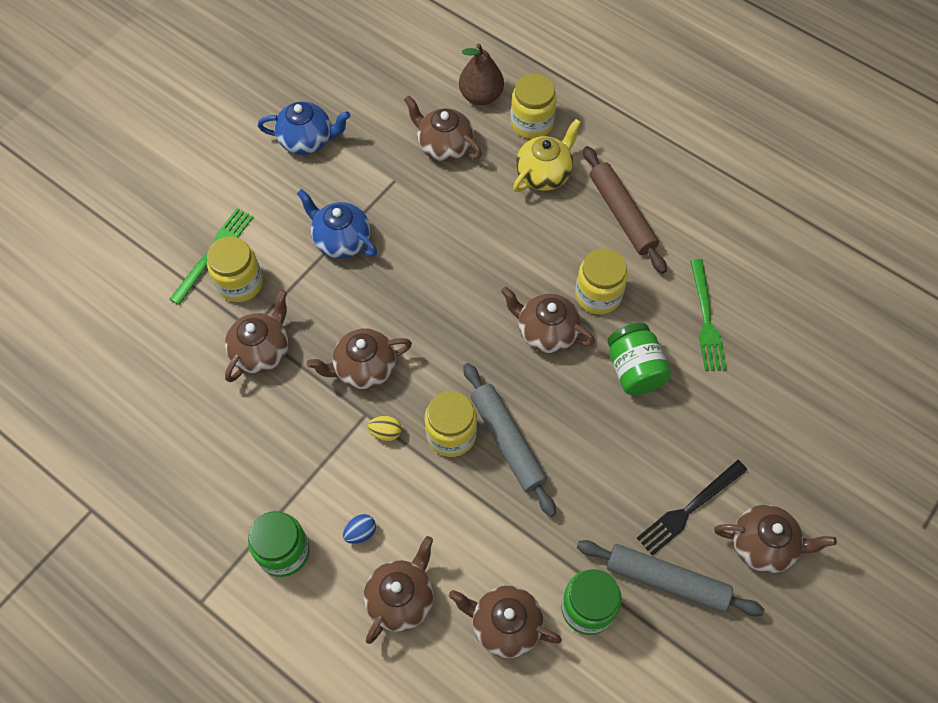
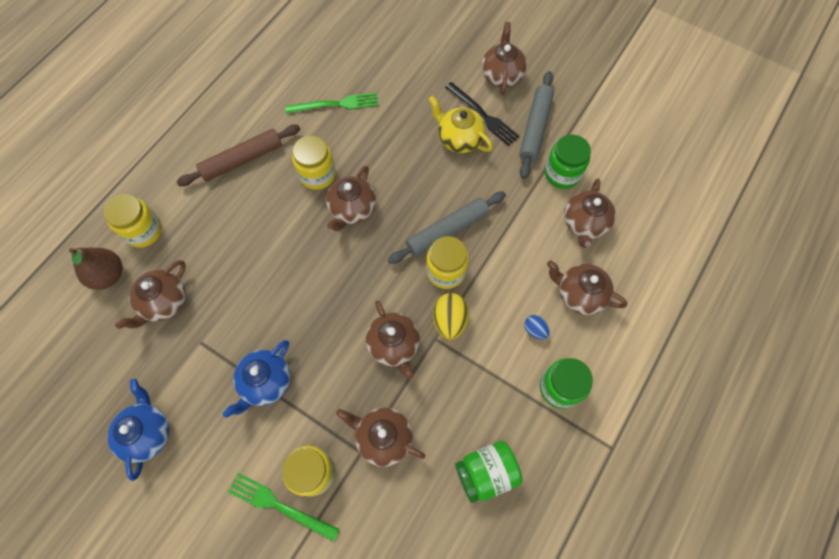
camera: 95 degrees left, 5 degrees up
yellow egg [368,416,402,441] -> yellow egg [433,293,469,340], size x1.71
yellow teapot [513,119,581,192] -> yellow teapot moved to [429,96,493,153]
green jar [607,323,671,396] -> green jar moved to [455,441,523,503]

